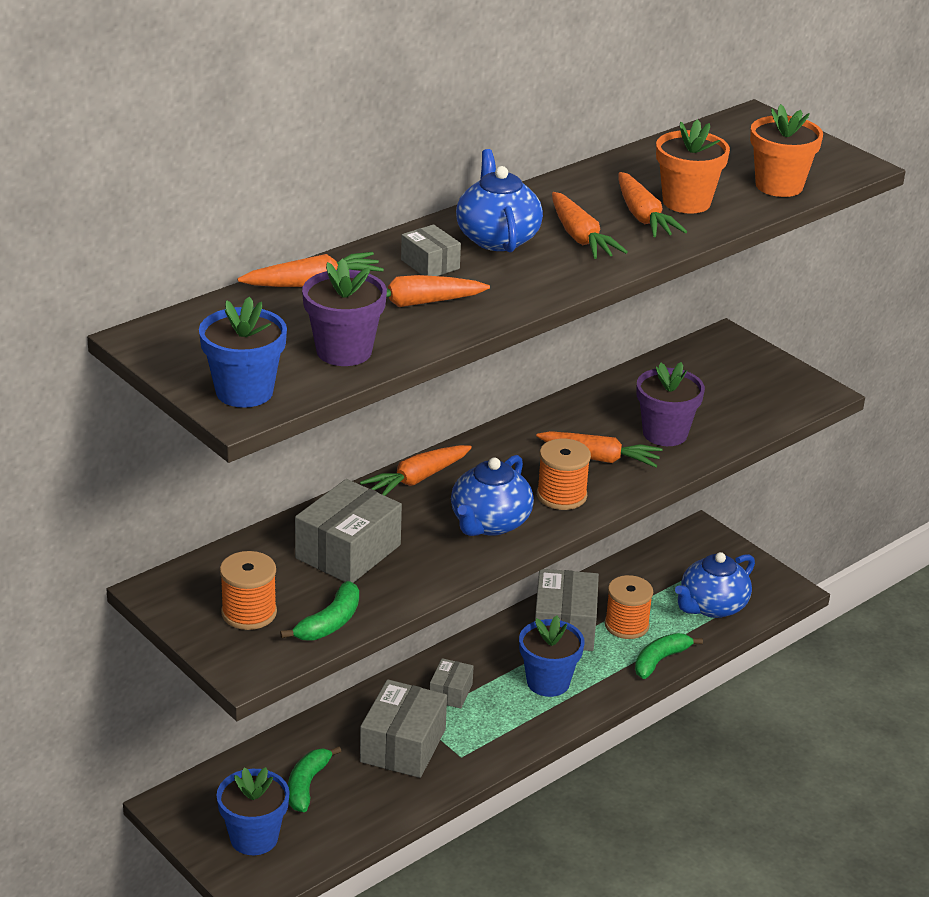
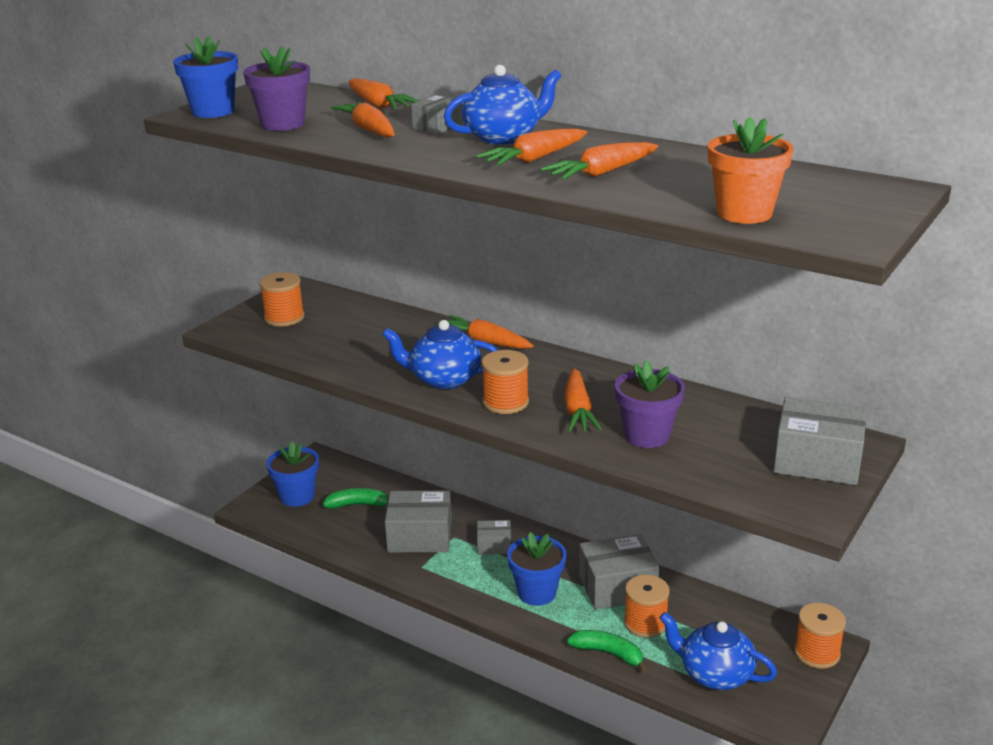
camera: 75 degrees right, 5 degrees down
green banana [280,581,359,641] -> none
grey box [295,479,402,583] -> grey box moved to [774,397,866,485]
orange flower pot [656,119,730,214] -> none
none -> orange spool [794,603,846,669]

